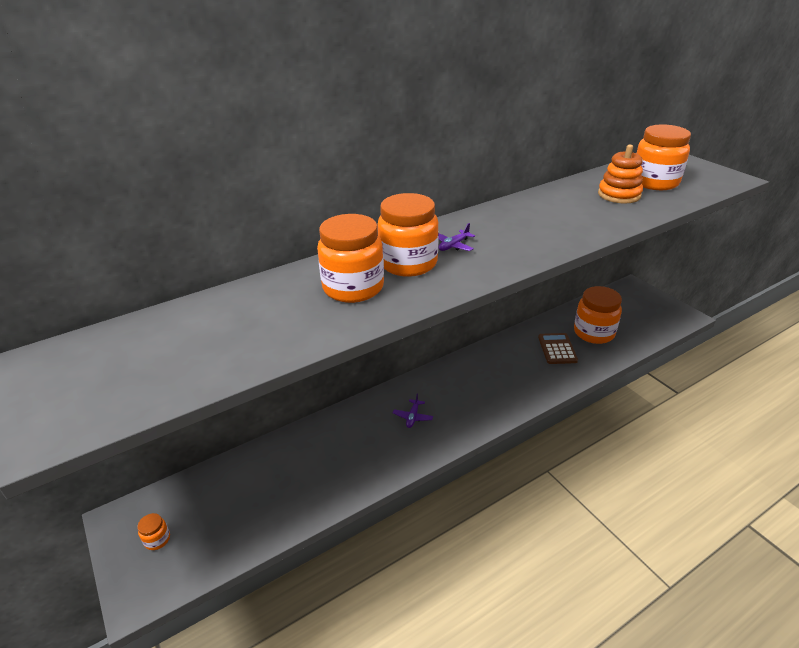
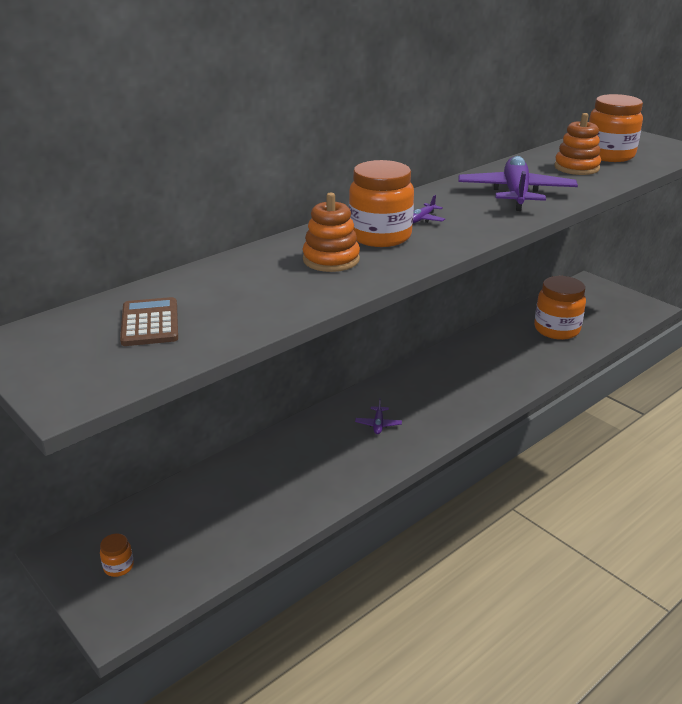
camera: 10 degrees left, 5 degrees down
orange jar [317,214,384,303] -> orange stacking toy [303,193,360,272]
brown calculator [538,333,578,364] -> brown calculator moved to [120,297,178,346]
none -> purple plane [458,156,578,211]

